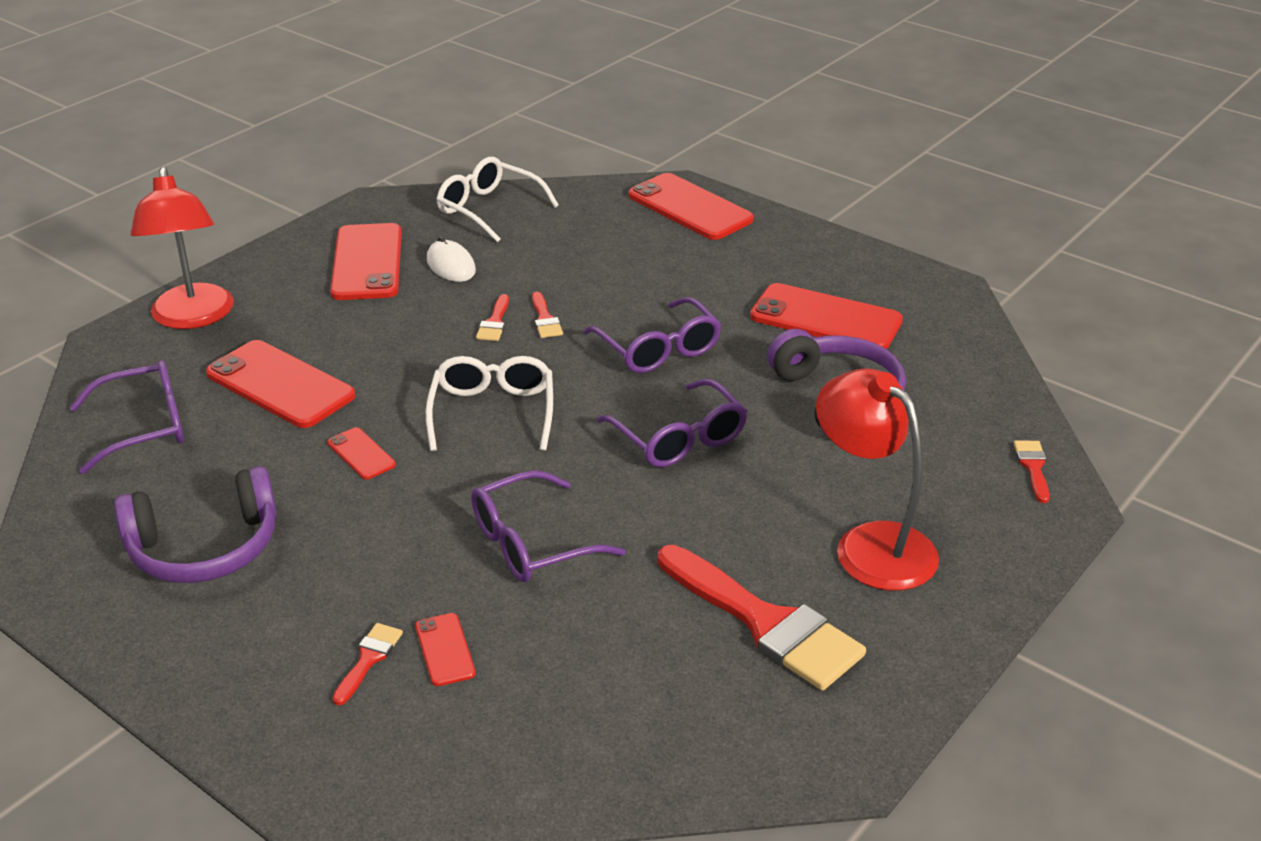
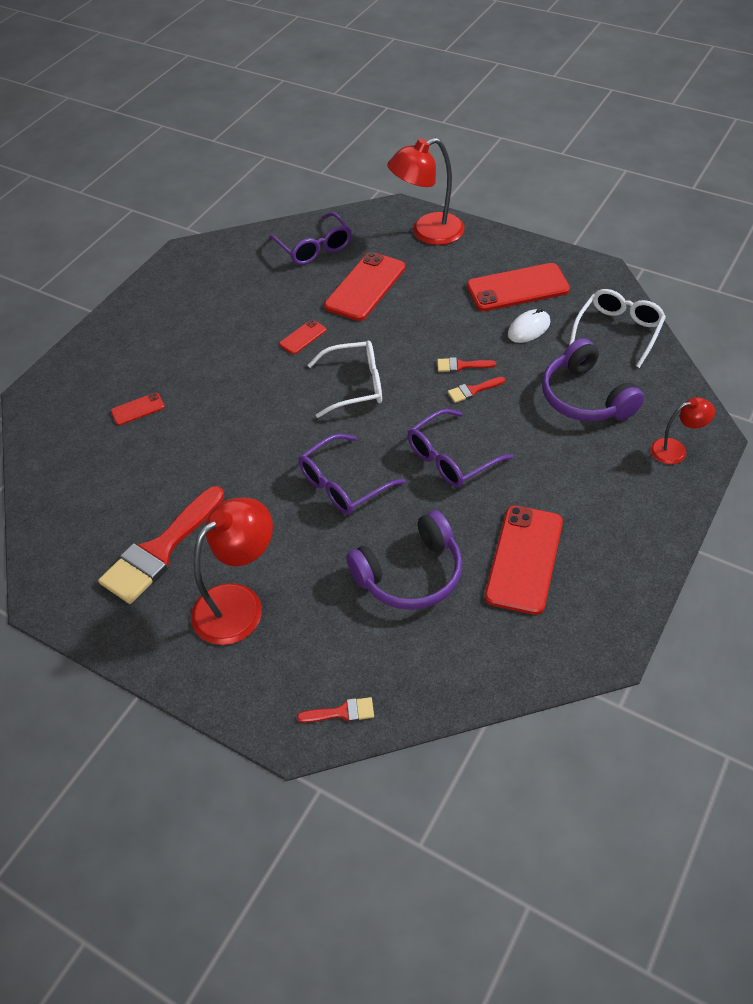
camera: 85 degrees right, 15 degrees up
purple headphones [114,466,277,583] -> purple headphones moved to [542,338,644,421]
red brush [332,623,403,705] -> none
purple glasses [471,470,626,582] -> none
red phone [628,173,754,240] -> red lamp [651,397,715,464]

